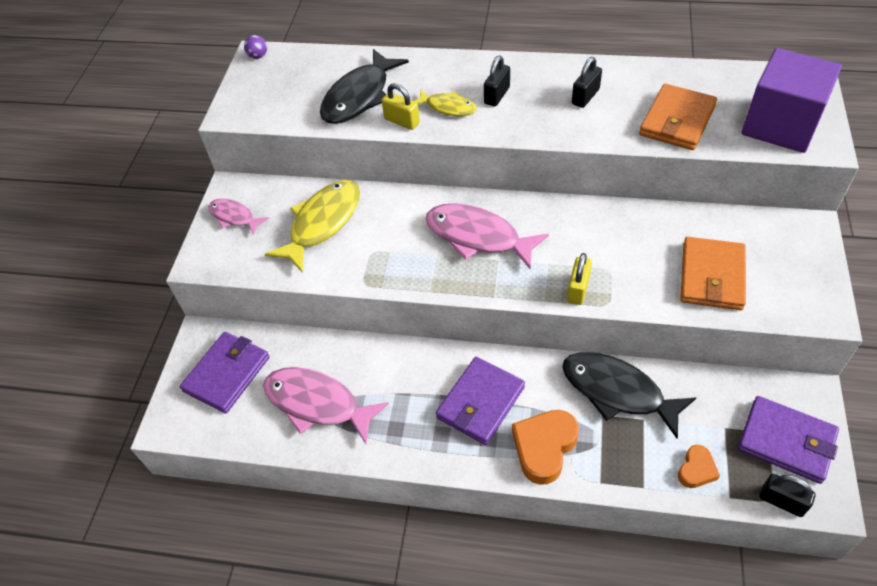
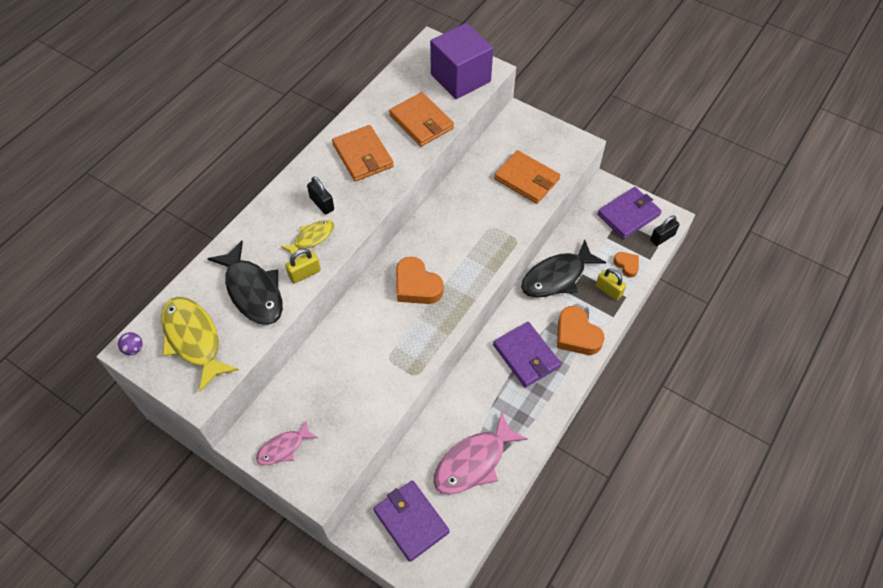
camera: 70 degrees left, 5 degrees up
yellow fish [265,180,360,272] -> yellow fish moved to [161,297,239,392]
pink fish [426,204,549,270] -> orange heart [396,257,444,304]
yellow padlock [567,253,592,305] -> yellow padlock moved to [596,268,626,300]
black padlock [572,57,602,108] -> orange wallet [332,125,394,182]

